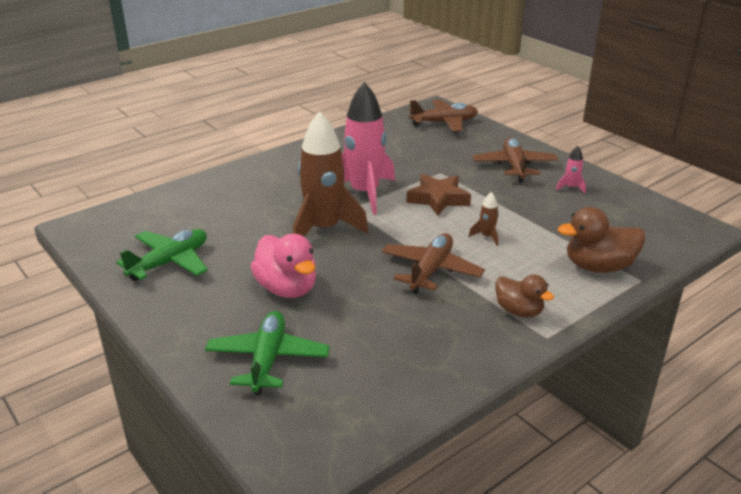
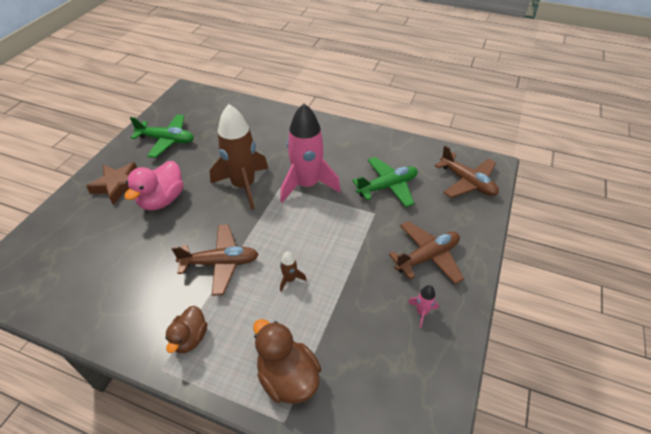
camera: 60 degrees right, 15 degrees up
green plane [205,311,330,395] -> green plane moved to [352,157,418,207]
brown star [406,174,471,216] -> brown star moved to [86,162,137,205]

